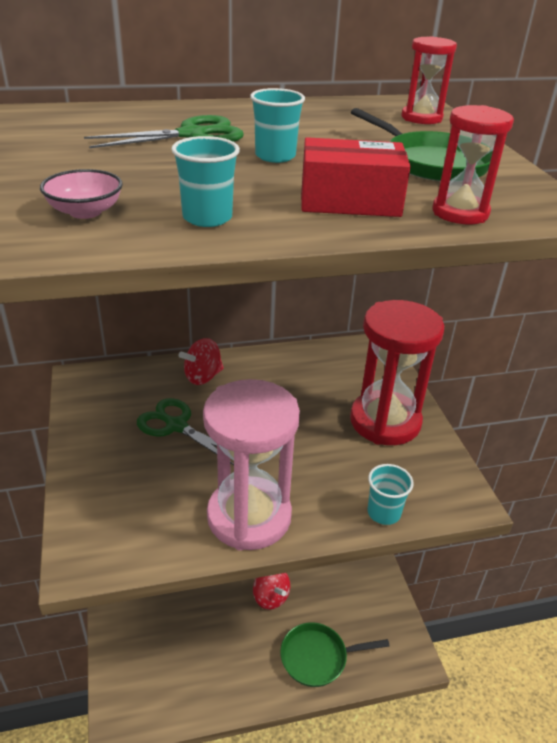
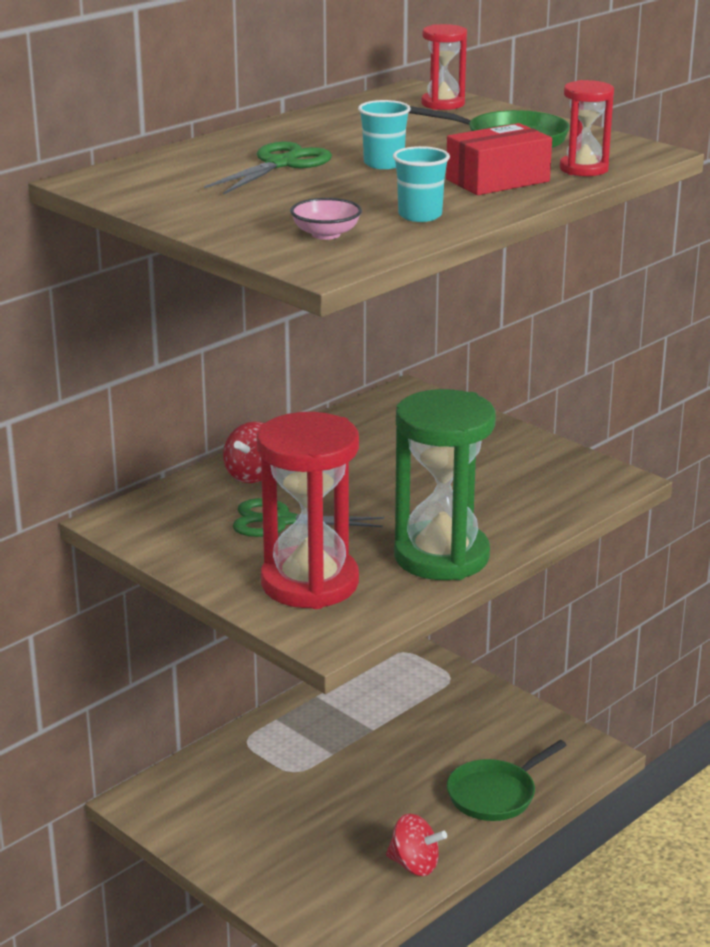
camera: 30 degrees left, 10 degrees down
pink hourglass [203,379,300,551] -> green hourglass [394,389,496,580]
red spinning top [253,573,290,610] -> red spinning top moved to [386,813,447,876]
red hourglass [350,300,444,445] -> red hourglass moved to [257,412,359,609]
turquoise cup [368,464,414,525] -> none

